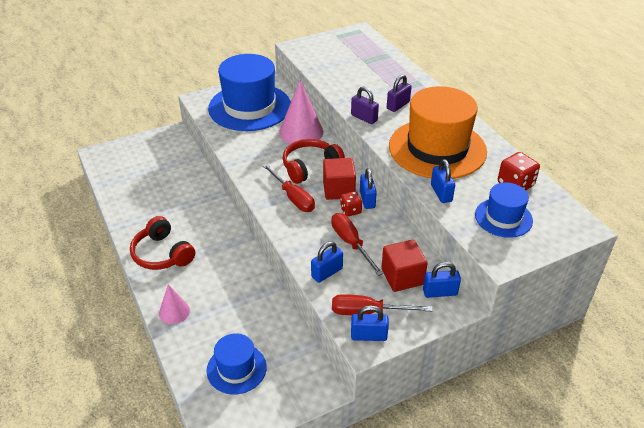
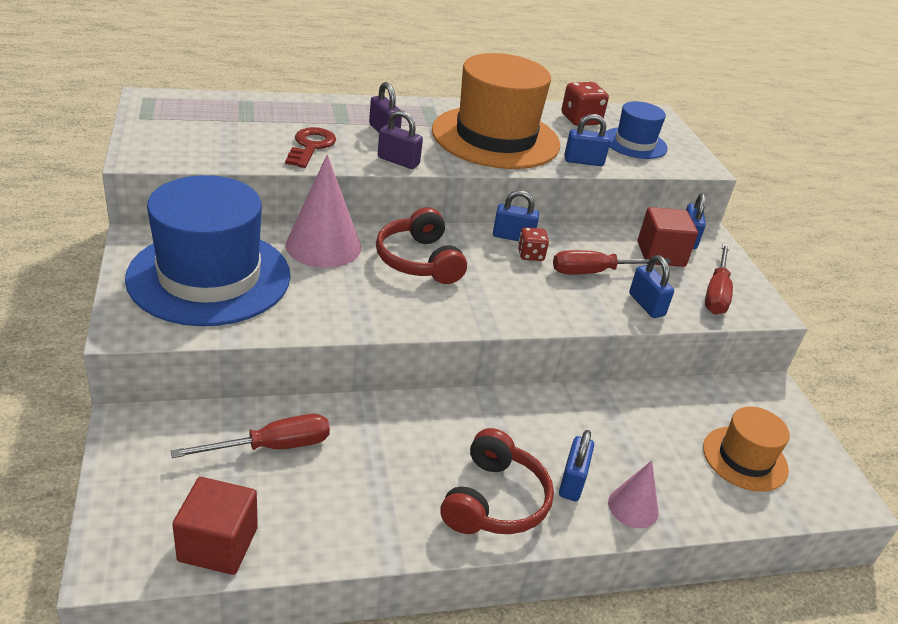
camera: 80 degrees left, 5 degrees down
red headphones [130,216,195,270] -> red headphones turned 45 degrees counterclockwise [440,428,554,534]
blue hat [207,333,267,395] -> orange hat [703,406,790,492]
red screwdriver [262,164,315,212] -> red screwdriver moved to [171,414,330,458]
red cube [323,158,356,200] -> red cube moved to [172,477,258,575]
purple padlock [351,87,379,124] -> purple padlock turned 60 degrees clockwise [378,110,423,169]
blue padlock [351,305,389,341] -> blue padlock moved to [559,430,594,501]
none -> red key [285,127,336,168]

